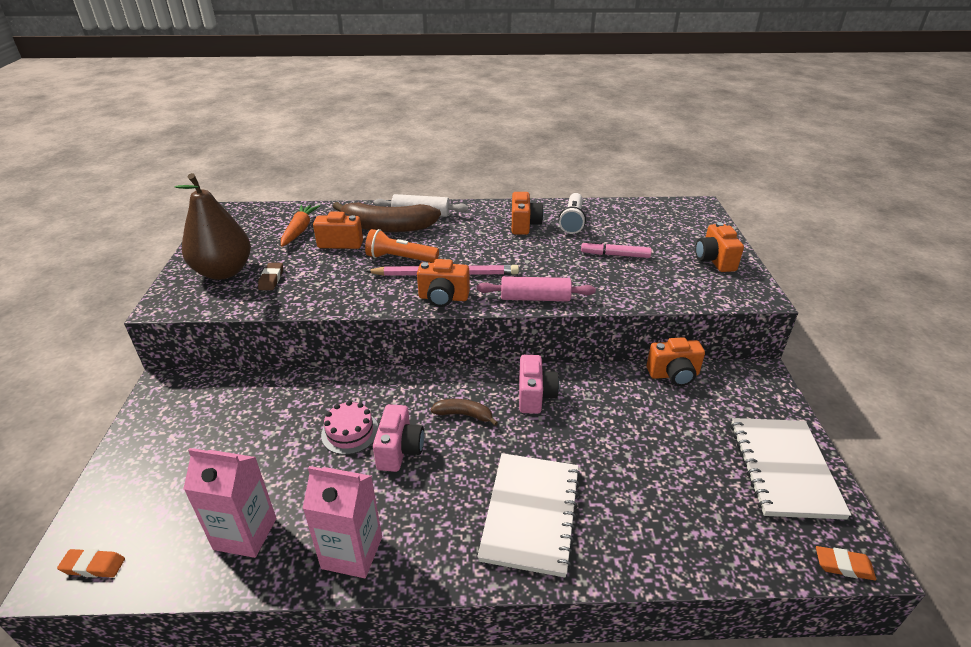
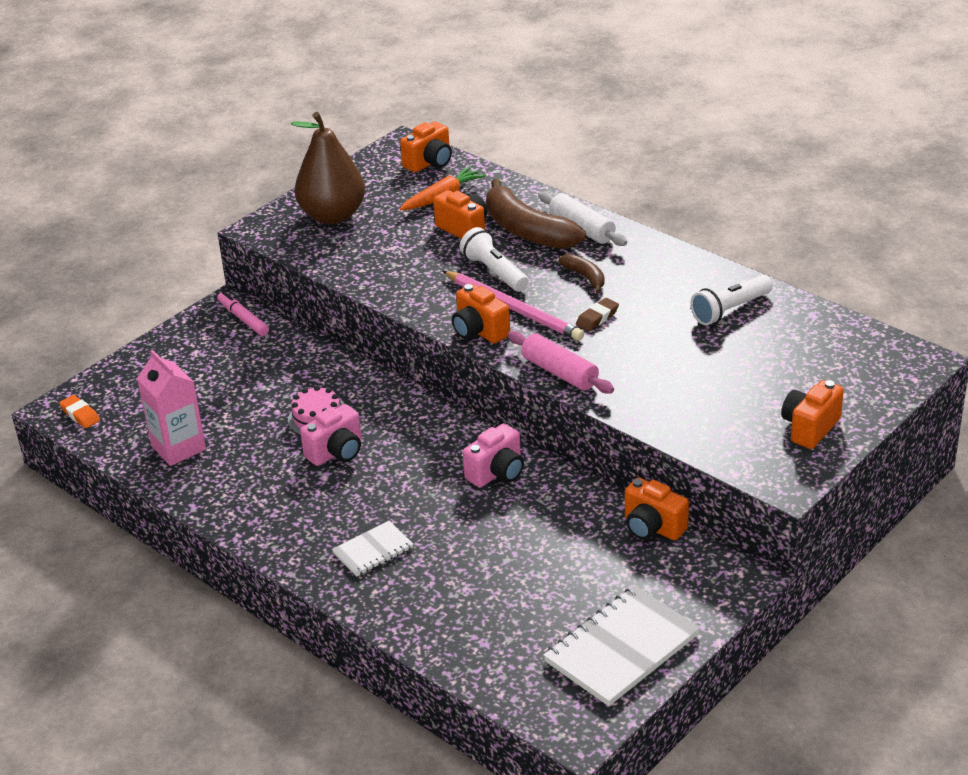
camera: 45 degrees right, 0 degrees up
brown eraser [258,263,283,290] -> brown eraser moved to [576,298,619,331]
pink carton [302,466,382,578] -> none
orange flashlight [365,229,439,263] -> white flashlight [459,227,529,292]
brown banana [430,399,498,426] -> brown banana moved to [558,254,605,293]
white notebook [477,453,581,578] -> white notebook [332,521,414,577], size x0.55
orange camera [512,192,544,235] -> orange camera moved to [400,121,452,173]
pink marker [581,241,652,258] -> pink marker moved to [217,291,269,336]
orange eraser [816,546,876,580] -> none

